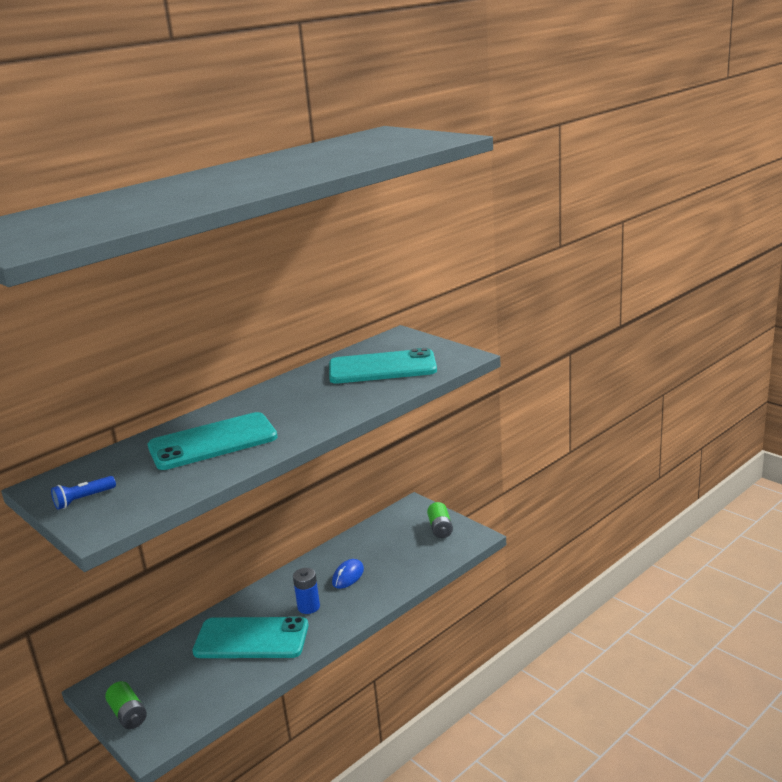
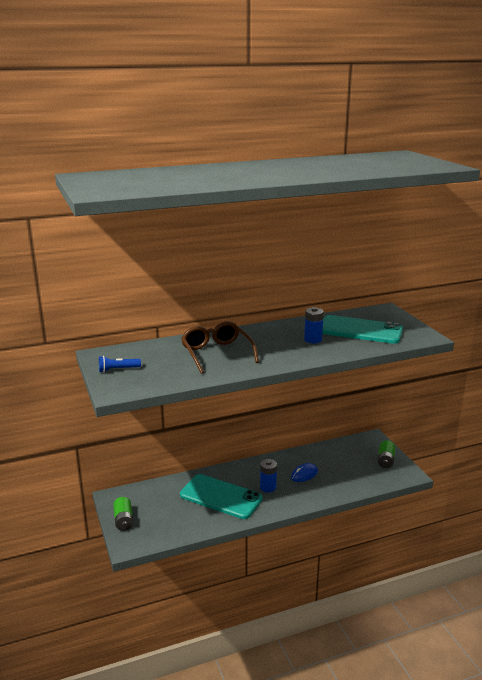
camera: 20 degrees right, 0 degrees up
turquoise phone [148,412,277,470] -> brown glasses [181,321,259,374]
none -> blue battery [304,307,324,343]

